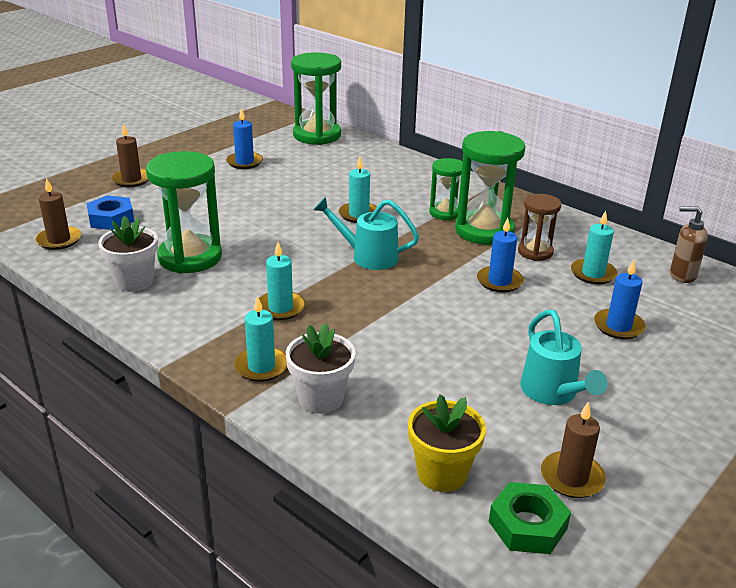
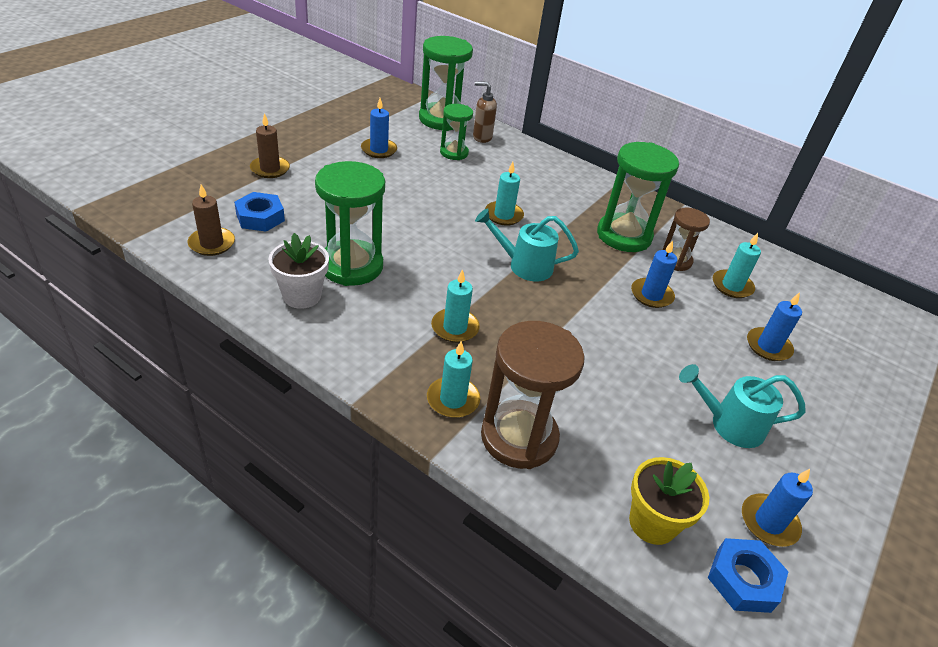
camera: 10 degrees left, 10 degrees up
white flower pot [286,323,356,414] -> brown hourglass [481,321,585,469]
green hourglass [429,158,462,221] -> green hourglass moved to [440,104,473,160]
green nut [489,482,571,554] -> blue nut [708,538,789,613]
turquoise watering can [520,310,608,405] -> turquoise watering can turned 120 degrees clockwise [679,364,806,448]
brown candle [541,402,606,498] -> blue candle [742,469,813,547]
brown soap dispenser [670,206,708,283] -> brown soap dispenser moved to [473,81,497,143]

